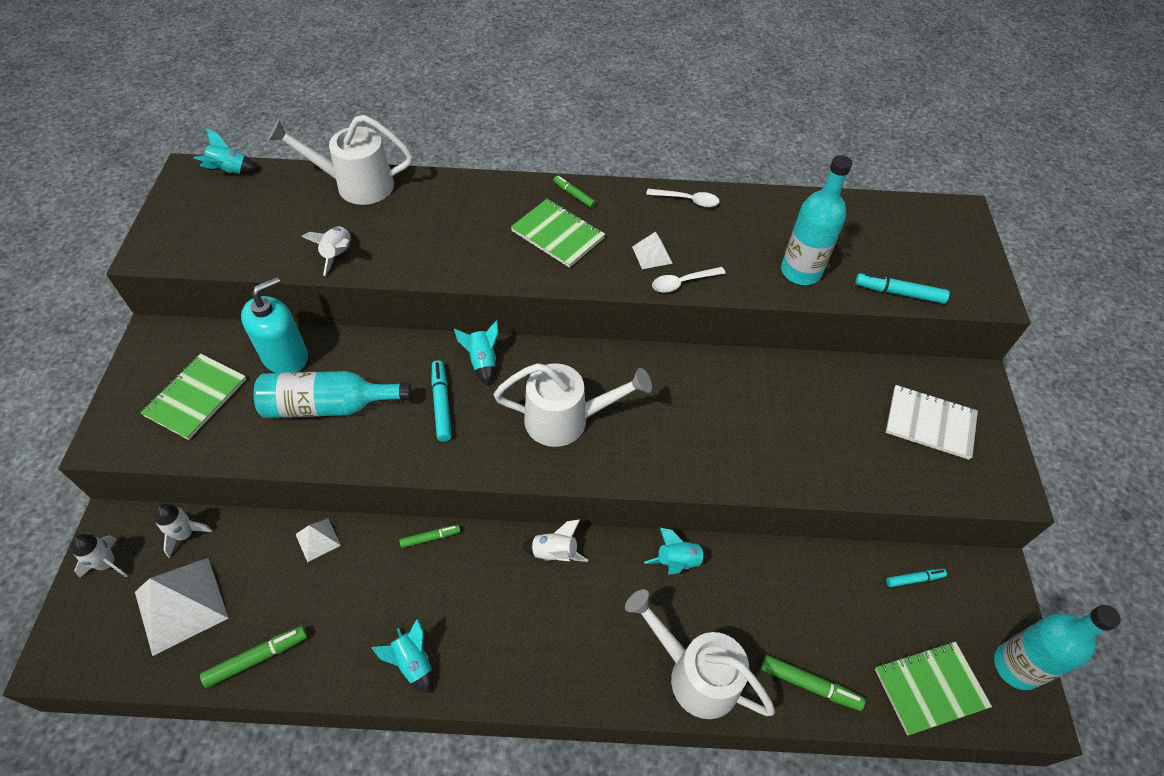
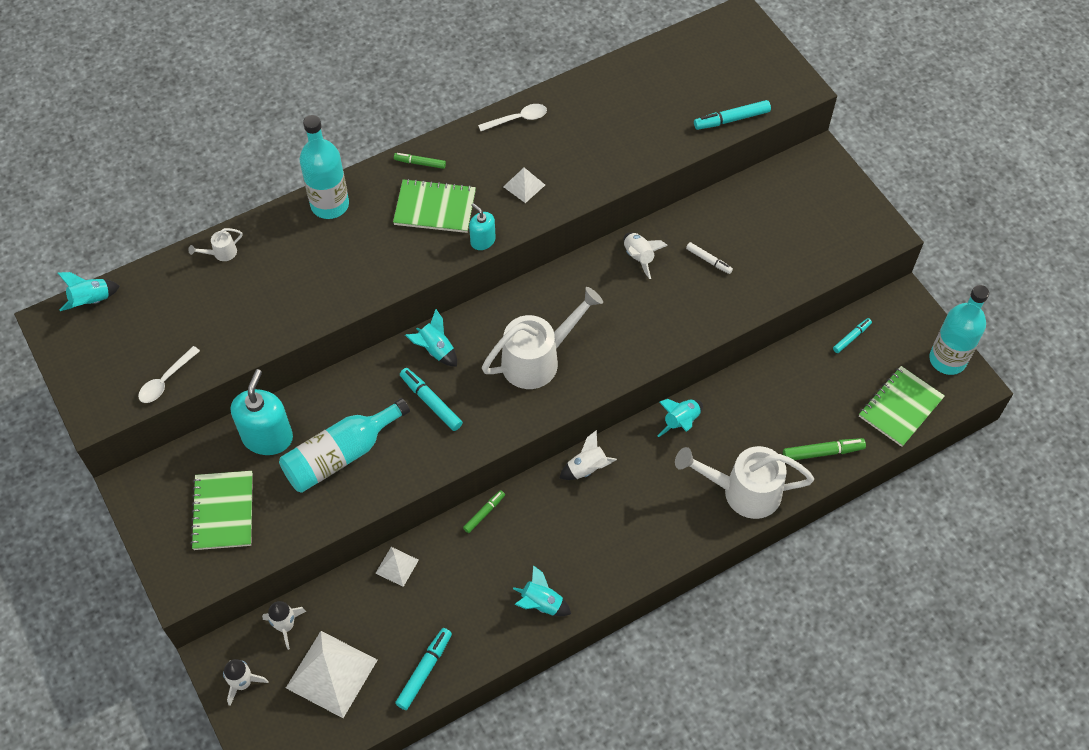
camera: 30 degrees left, 5 degrees up
green marker [200,626,307,688] -> turquoise marker [395,628,452,710]
white watering can [268,115,413,205] -> white watering can [188,228,243,261], size x0.41
white rocket [302,226,351,276] -> white rocket moved to [623,232,668,279]
white spoon [652,267,726,293] -> white spoon moved to [138,346,200,403]
turquoise bottle [781,155,852,285] -> turquoise bottle moved to [300,115,349,219]
white notebook [886,385,978,460] -> none
none -> turquoise soap dispenser [469,203,496,250]
none -> white marker [686,242,733,274]

